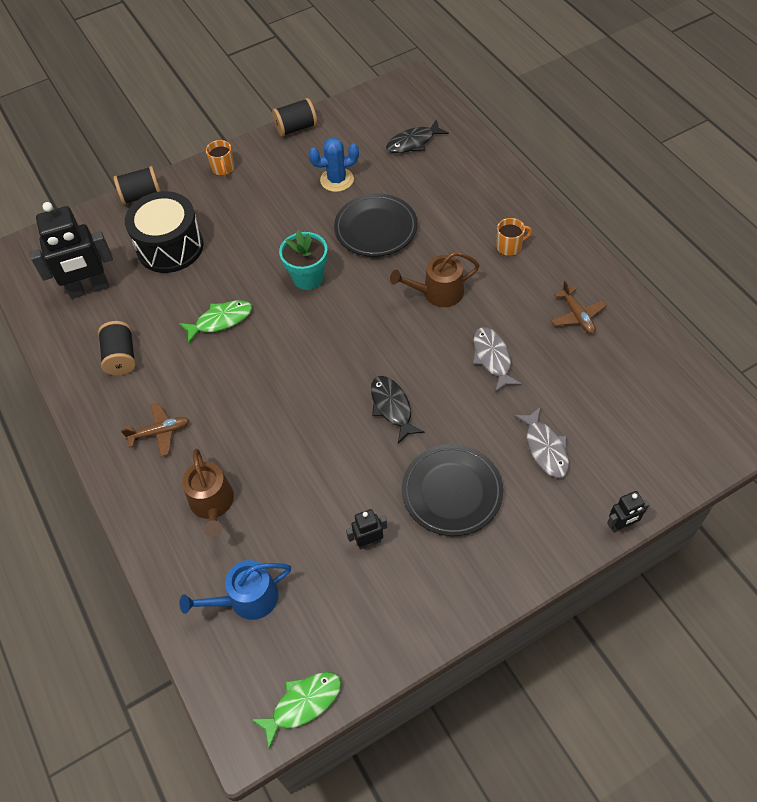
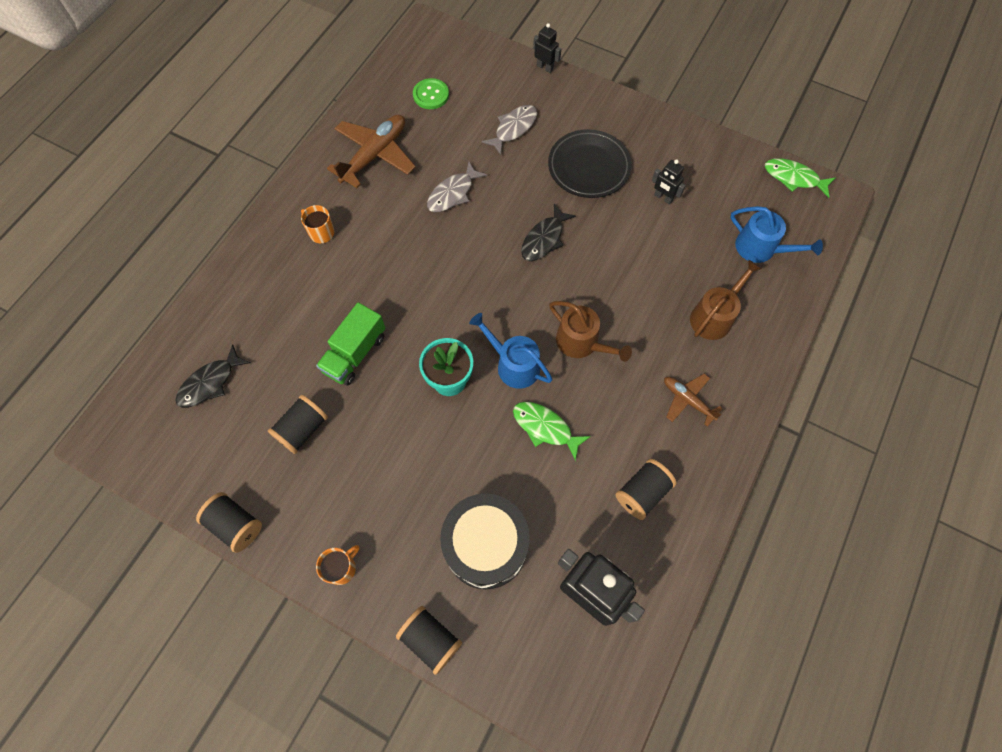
camera: 125 degrees left, 10 degrees up
blue cactus [309,137,359,192] -> black spool [268,395,328,454]
black plate [334,194,417,257] -> green truck [316,302,386,386]
black fish [386,120,449,153] -> black fish turned 105 degrees clockwise [175,344,250,408]
brown watering can [390,251,480,307] -> brown watering can moved to [549,301,632,362]
brown plane [551,281,607,334] -> brown plane [327,115,416,188], size x1.76
none -> green button [413,78,449,109]
none -> blue watering can [469,313,553,389]

